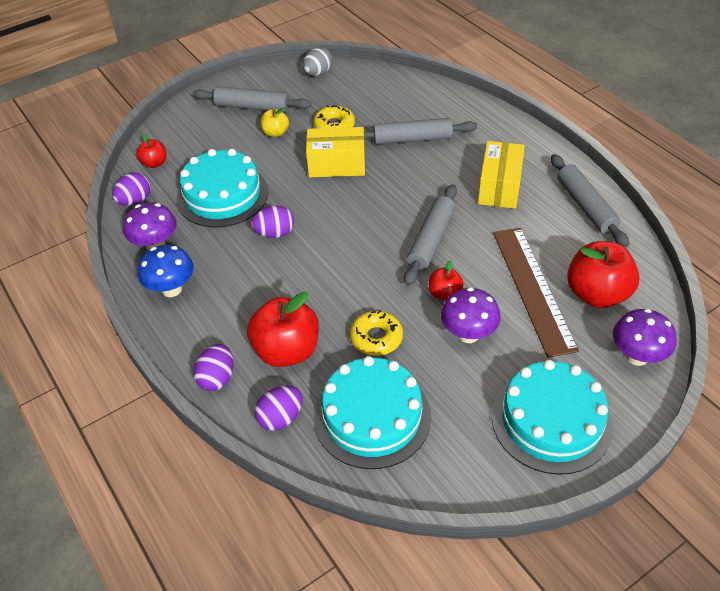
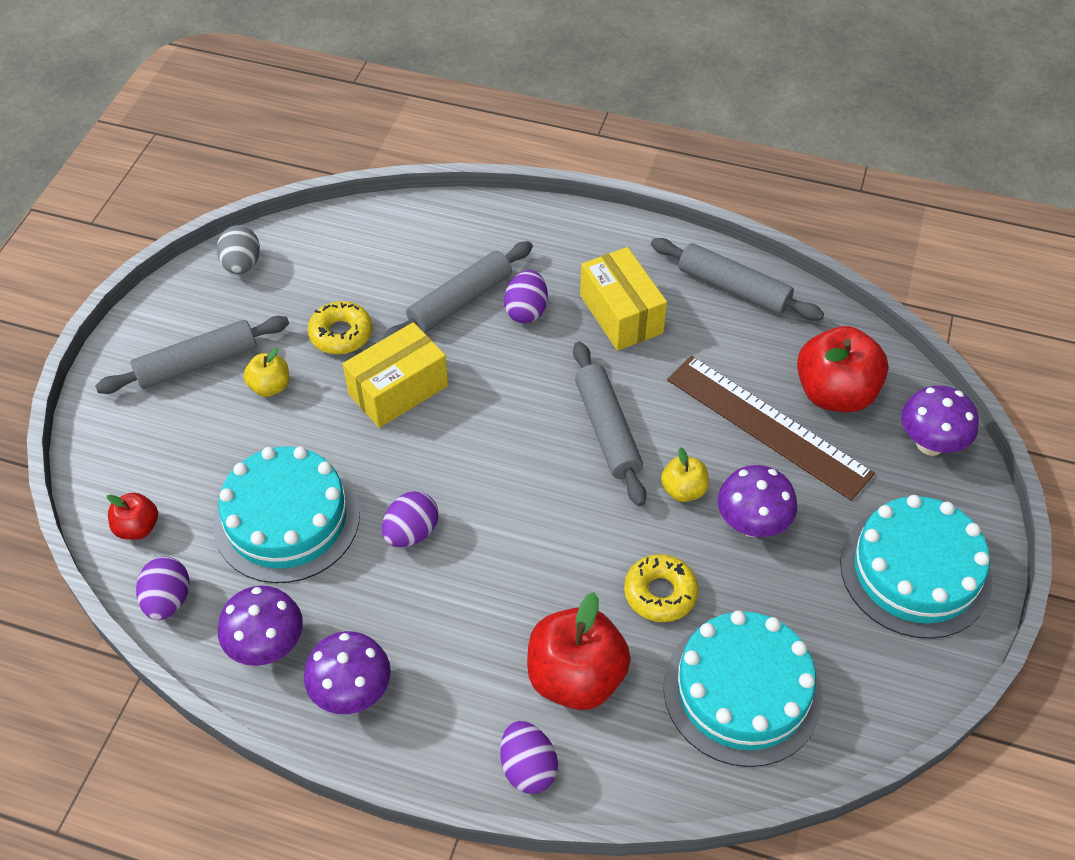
camera: 40 degrees left, 5 degrees up
blue mushroom [138,245,194,297] -> purple mushroom [304,631,391,714]
purple egg [254,386,303,431] -> purple egg moved to [504,270,548,323]
red apple [429,260,464,301] -> yellow apple [661,447,709,502]

